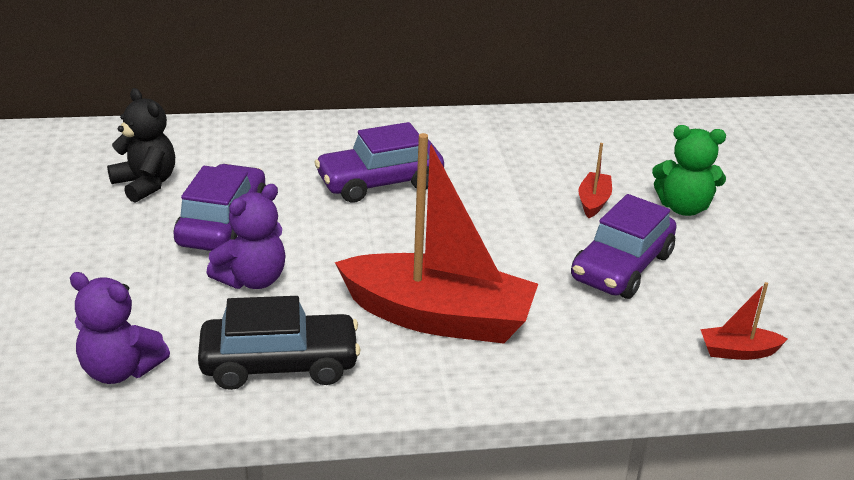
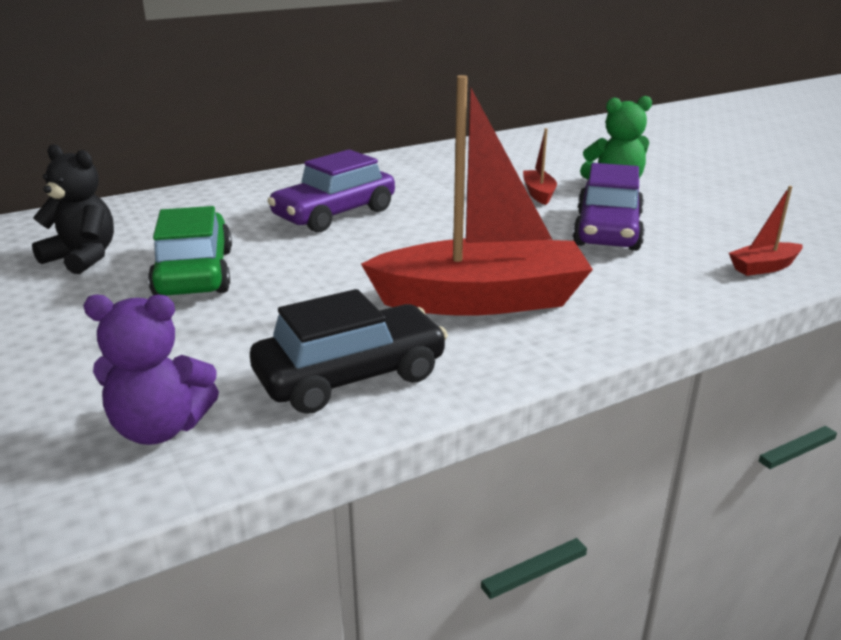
camera: 20 degrees left, 5 degrees down
purple car [173,164,266,251] -> green car [148,206,232,296]
purple teddy bear [206,184,286,289] -> none

